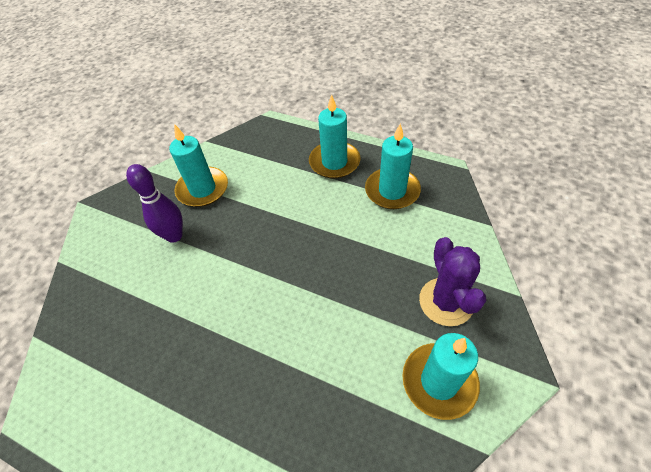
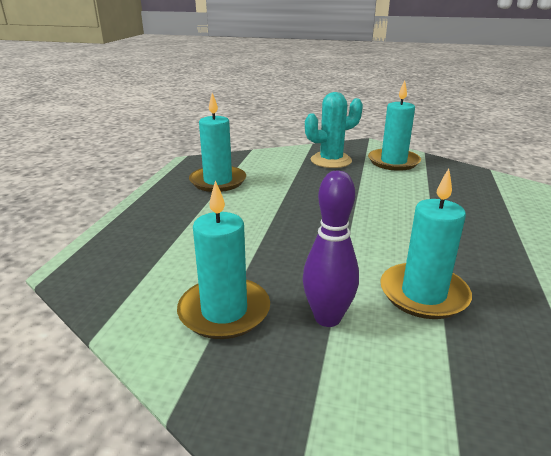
camera: 105 degrees left, 25 degrees down
turquoise candle [309,94,360,179] -> turquoise candle moved to [380,168,472,319]
purple cactus [419,237,486,326] -> turquoise cactus [305,92,363,168]

